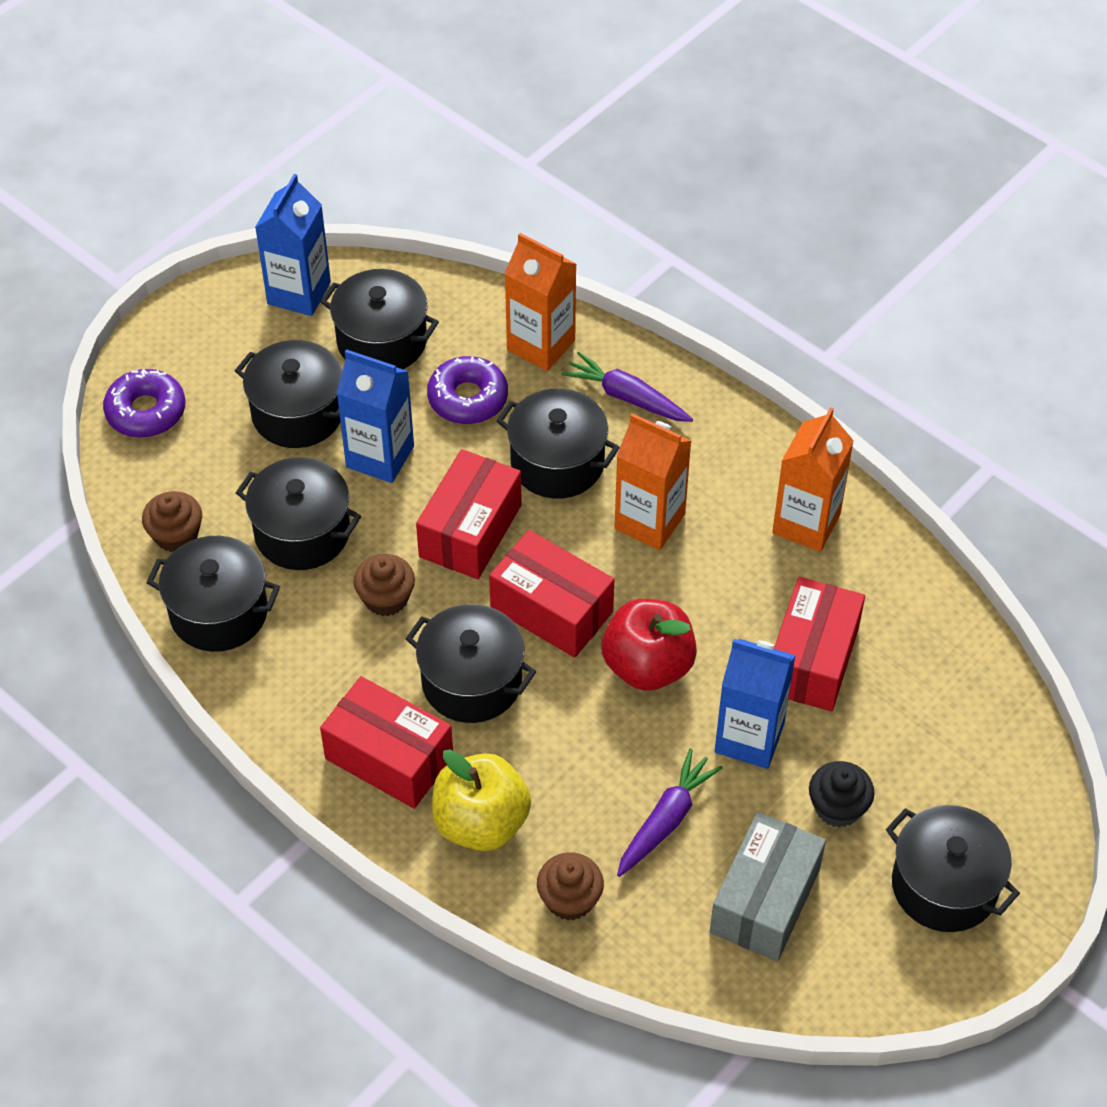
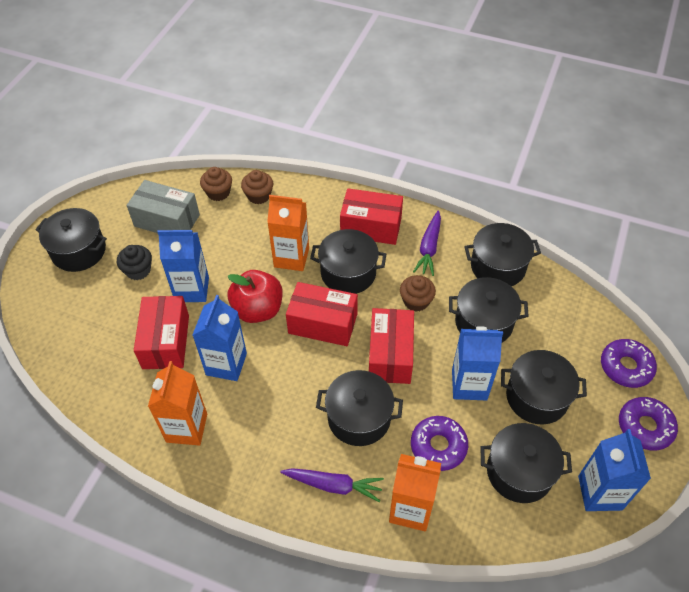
camera: 160 degrees right, 0 degrees up
brown cupcake [142,491,202,552] -> brown cupcake moved to [200,167,232,201]
yellow apple [432,749,531,851] -> none
orange carton [614,413,691,550] -> orange carton moved to [267,195,309,271]
purple carrot [617,748,723,877] -> purple carrot moved to [413,210,441,276]
grey box [710,812,826,961] -> grey box turned 75 degrees counterclockwise [126,180,200,233]
none -> blue carton [193,295,247,381]
none -> purple donut [619,397,678,450]

